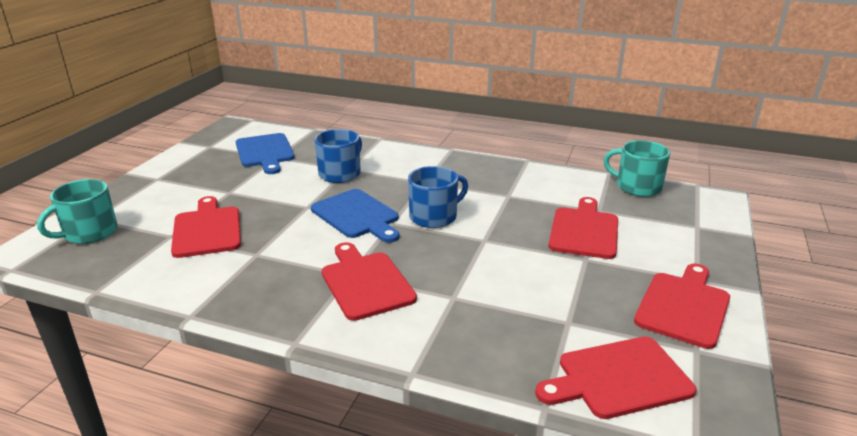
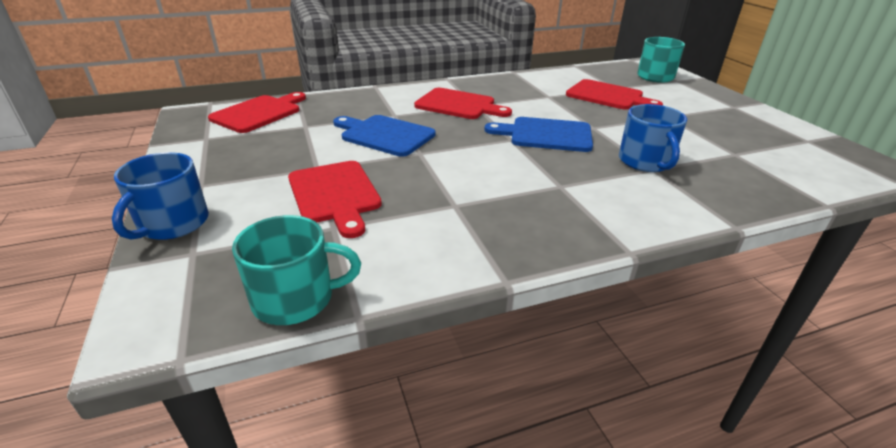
camera: 140 degrees right, 5 degrees up
blue cutting board [236,133,295,174] -> blue cutting board moved to [333,115,436,157]
blue mug [408,166,468,228] -> blue mug moved to [112,152,209,240]
red cutting board [634,264,730,349] -> none

